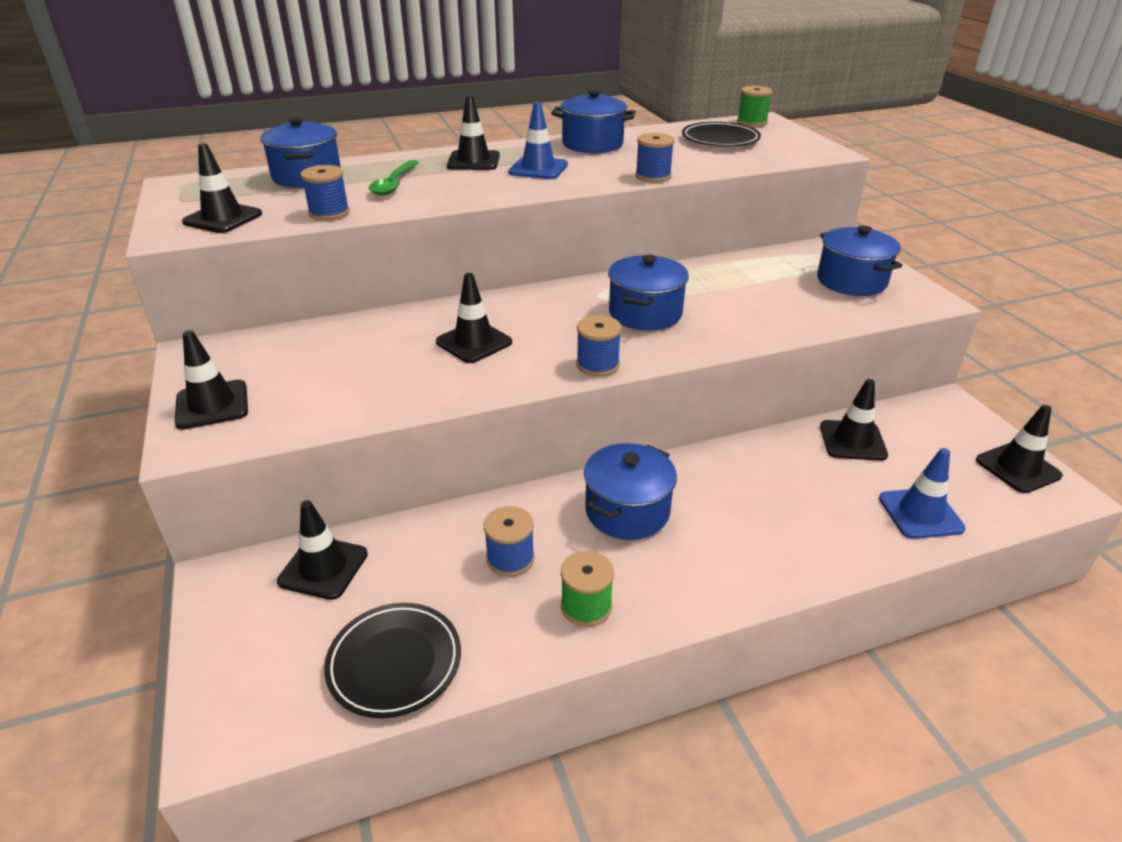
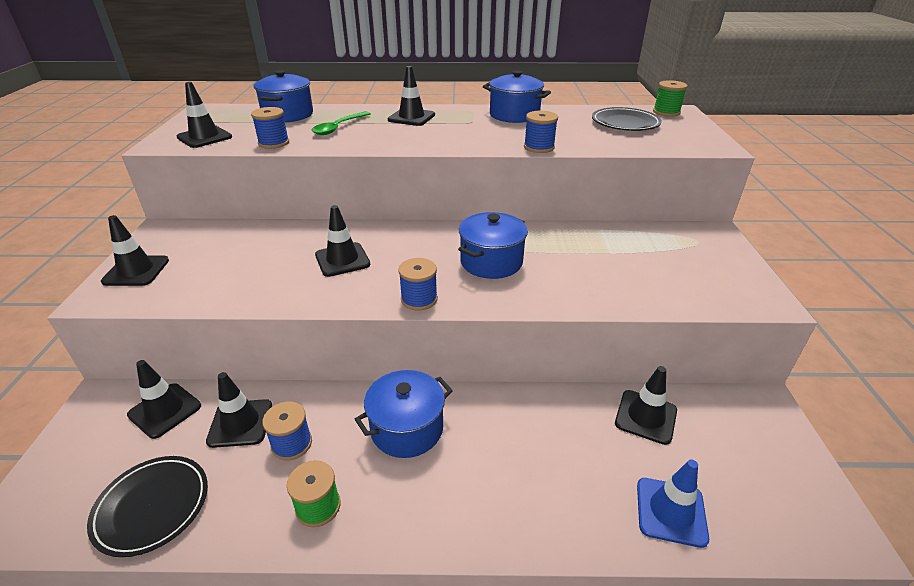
camera: 20 degrees right, 0 degrees up
blue traffic cone [508,102,568,179] -> none
blue pot [817,225,902,296] -> none
black traffic cone [976,405,1063,493] -> black traffic cone moved to [206,372,272,448]

